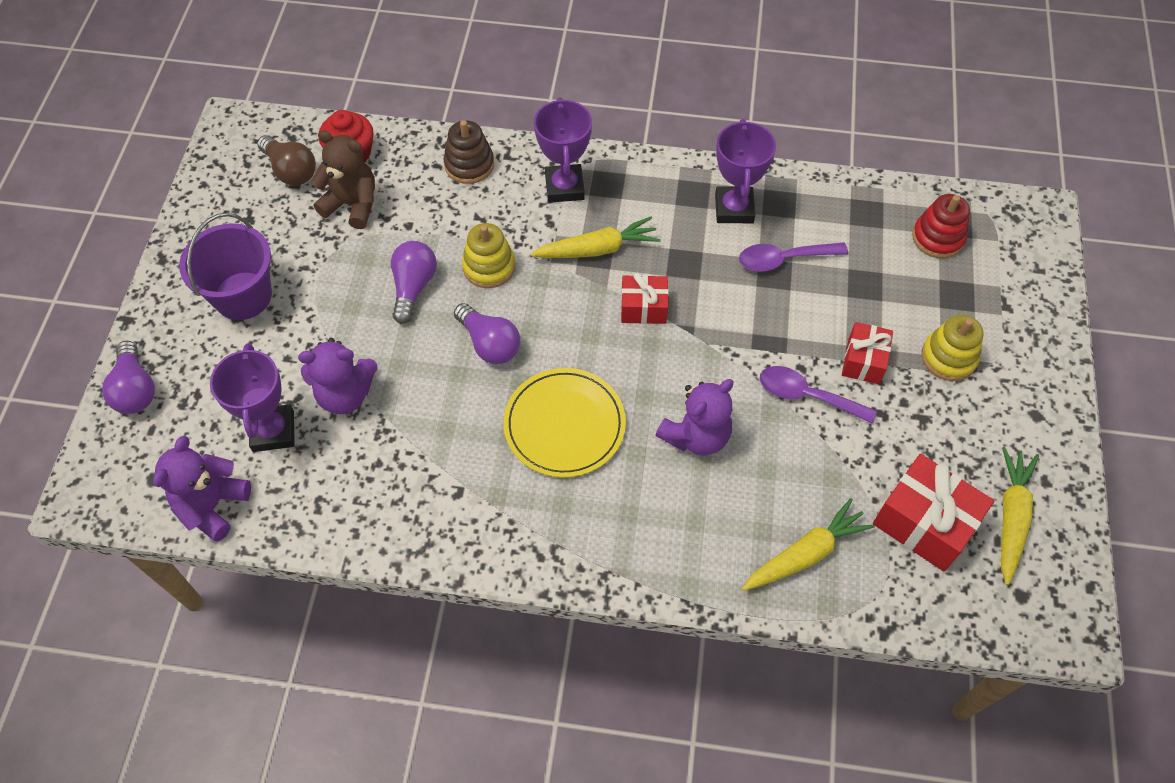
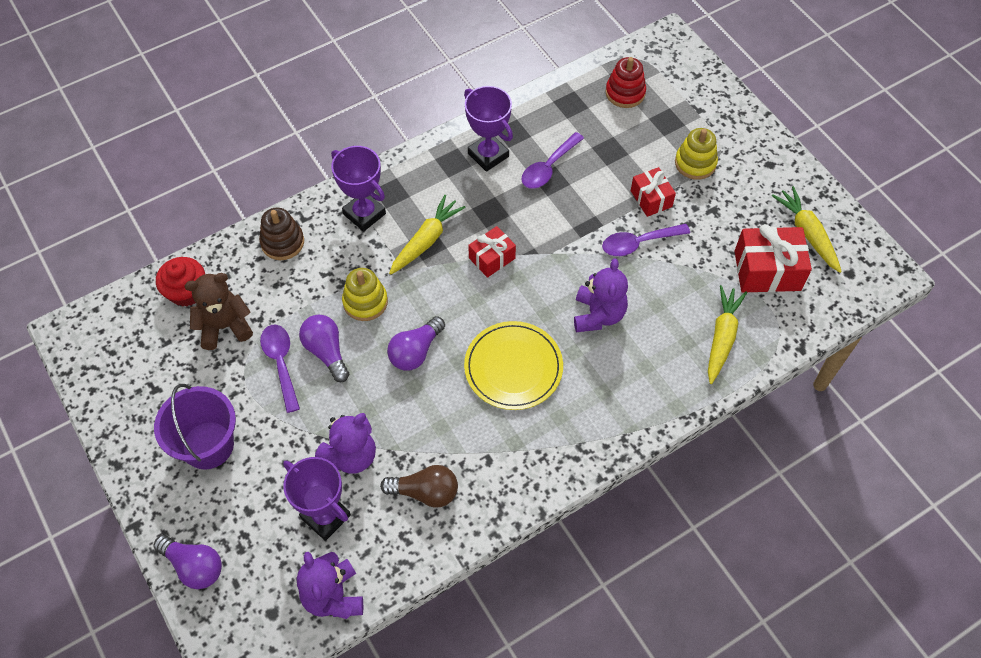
camera: 40 degrees left, 0 degrees up
brown light bulb [257,135,316,186] -> brown light bulb moved to [380,465,458,507]
purple light bulb [454,303,520,364] -> purple light bulb turned 120 degrees clockwise [387,316,445,371]
none -> purple spoon [260,324,300,413]

